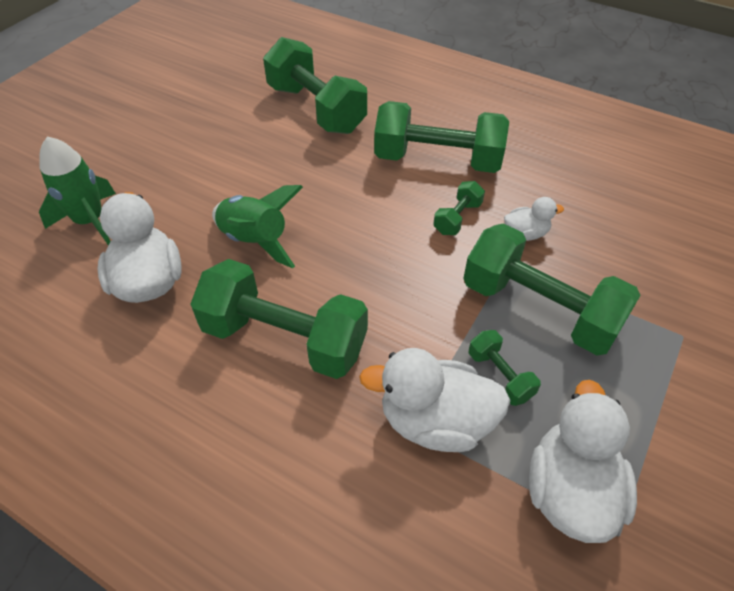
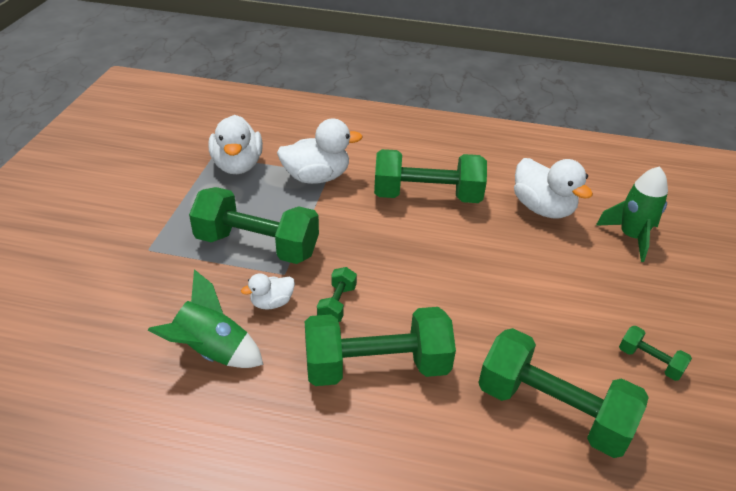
camera: 160 degrees right, 10 degrees down
green rocket [212,185,303,268] -> green rocket moved to [147,269,263,368]
green dumbbell [469,330,541,406] -> green dumbbell moved to [619,326,692,381]

